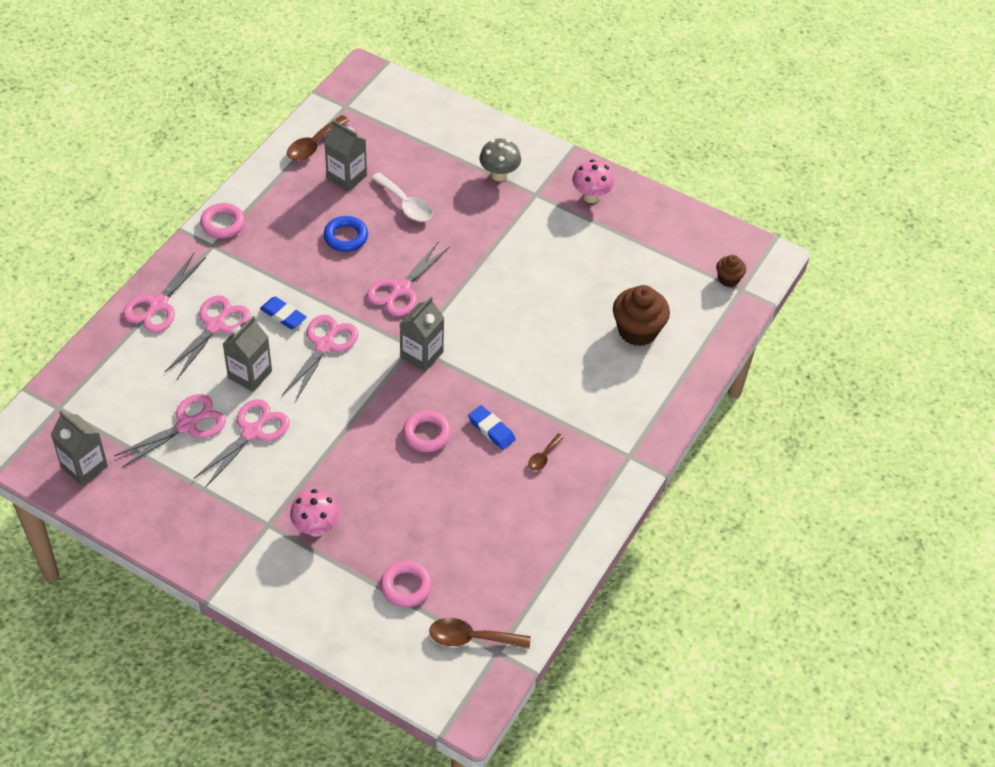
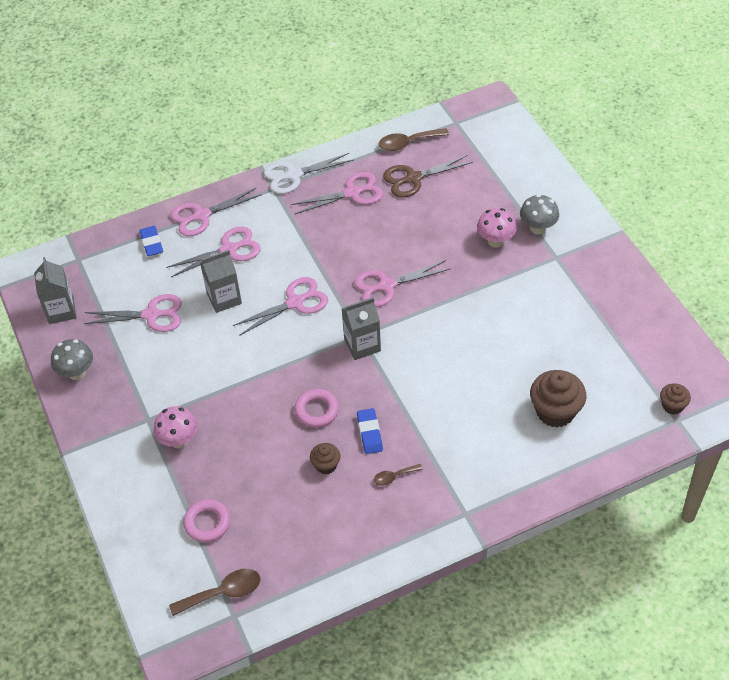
camera: 40 degrees right, 0 degrees up
pink scissors [193,399,290,488] -> pink scissors moved to [291,172,383,214]
pink ring [200,203,245,239] -> white scissors [264,153,354,194]
blue eraser [260,296,307,329] -> blue eraser moved to [140,226,163,256]
grey carton [324,120,367,192] -> brown scissors [383,155,473,197]
blue ring [324,216,368,252] -> none
white spoon [371,173,433,221] -> none
brown spoon [429,618,531,649] -> brown spoon turned 120 degrees clockwise [169,569,261,616]
pink mushroom [572,159,614,203] -> pink mushroom moved to [477,208,517,248]
none -> grey mushroom [51,339,93,380]
none -> brown cupcake [310,443,340,475]

